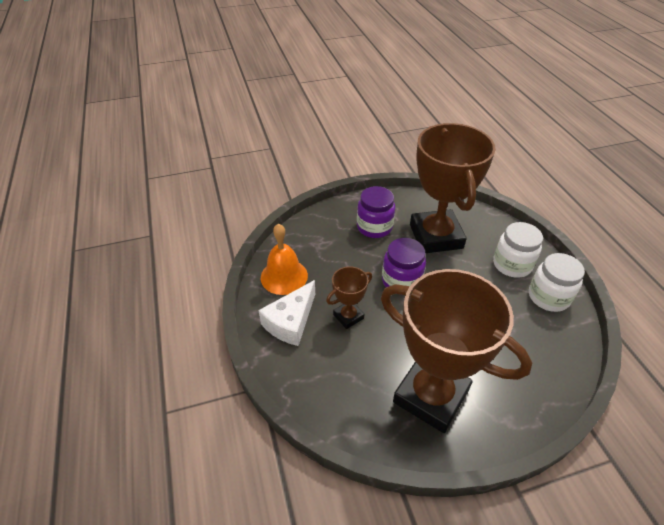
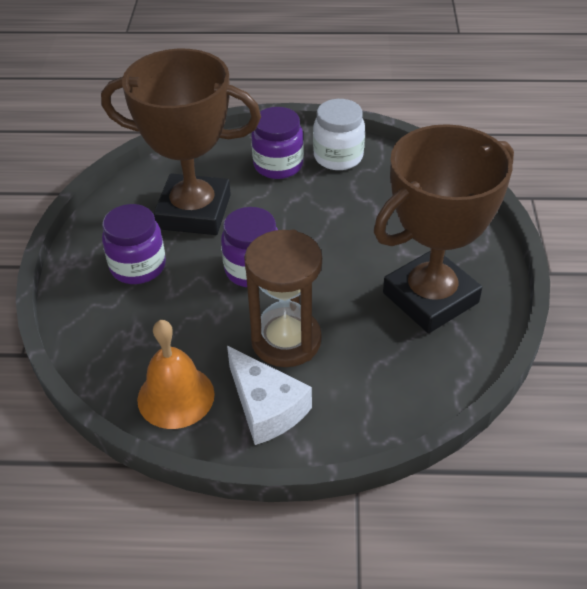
camera: 70 degrees left, 0 degrees up
brown trophy [326,266,372,329] -> brown hourglass [244,230,322,367]
white jar [493,222,543,278] -> purple jar [251,107,304,179]

